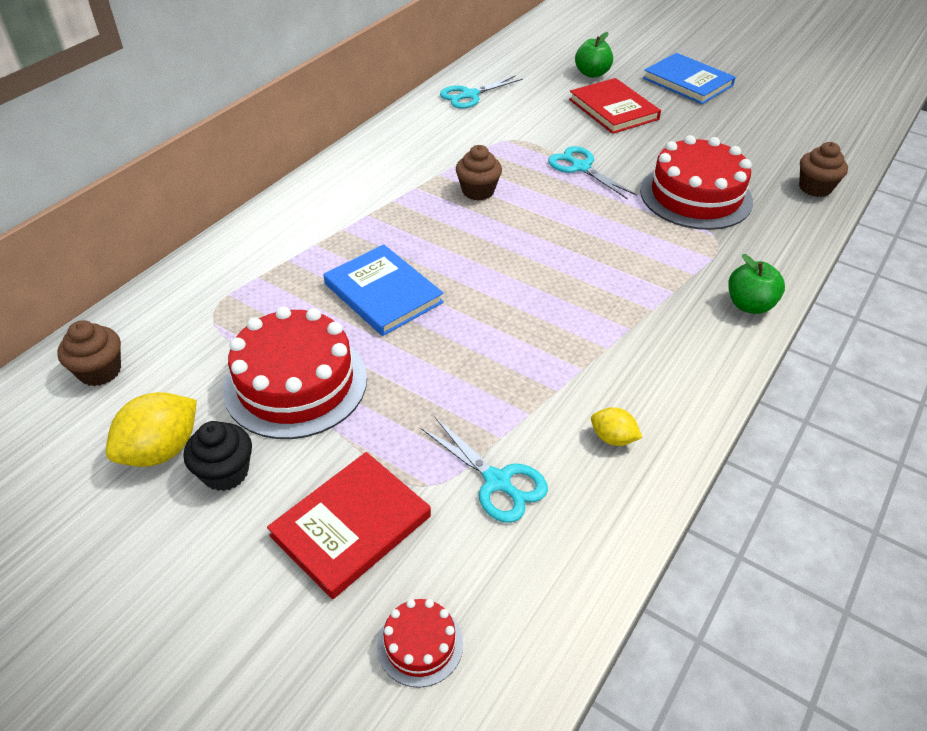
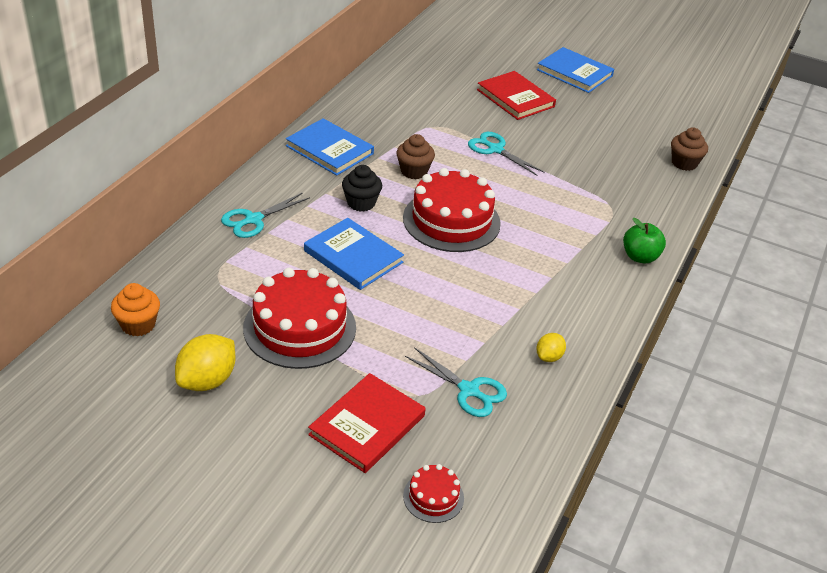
camera: 10 degrees left, 5 degrees down
brown cupcake [57,321,121,386] -> orange cupcake [111,283,160,336]
black cupcake [184,421,252,491] -> black cupcake moved to [342,165,382,212]
turquoise scissors [440,75,523,109] -> turquoise scissors moved to [221,192,310,238]
green apple [575,32,613,78] -> none
yellow lemon [591,407,642,446] -> yellow lemon turned 75 degrees counterclockwise [536,333,566,362]
red cake [640,135,753,230] -> red cake moved to [403,168,501,252]
none -> blue book [286,118,374,176]

